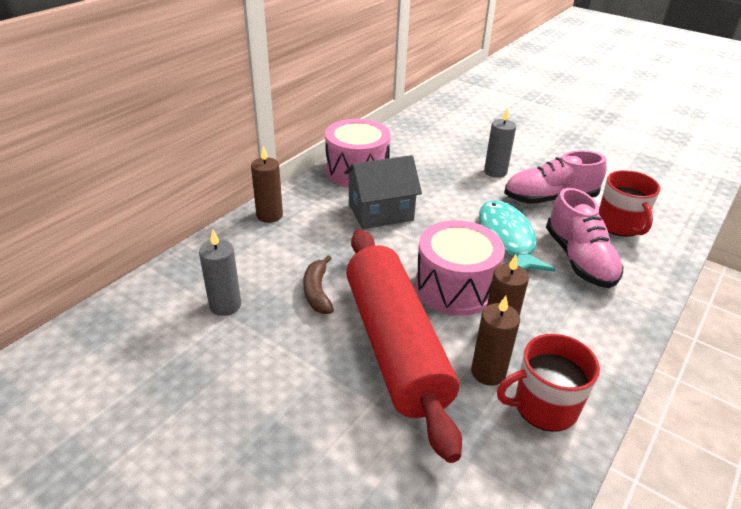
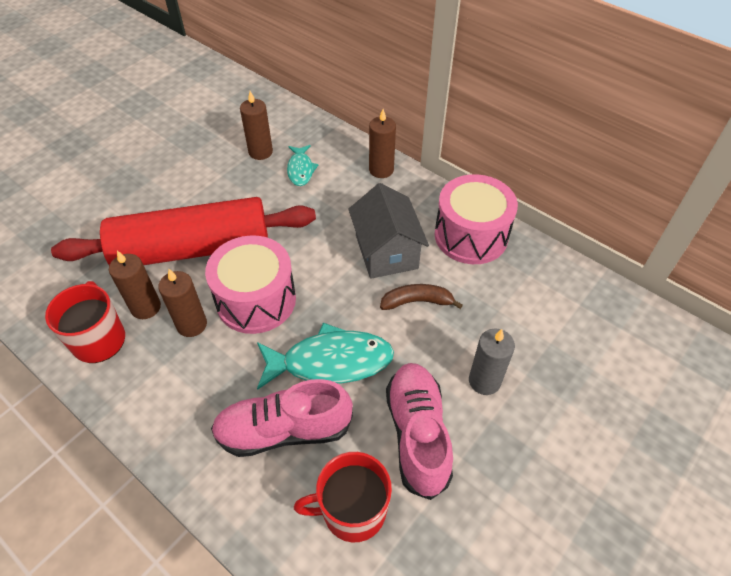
camera: 95 degrees right, 15 degrees up
grey candle [199,230,241,316] -> brown candle [240,91,273,160]
brown banana [304,255,334,314] -> brown banana moved to [380,284,463,310]
none -> turquoise fish [287,145,319,186]

